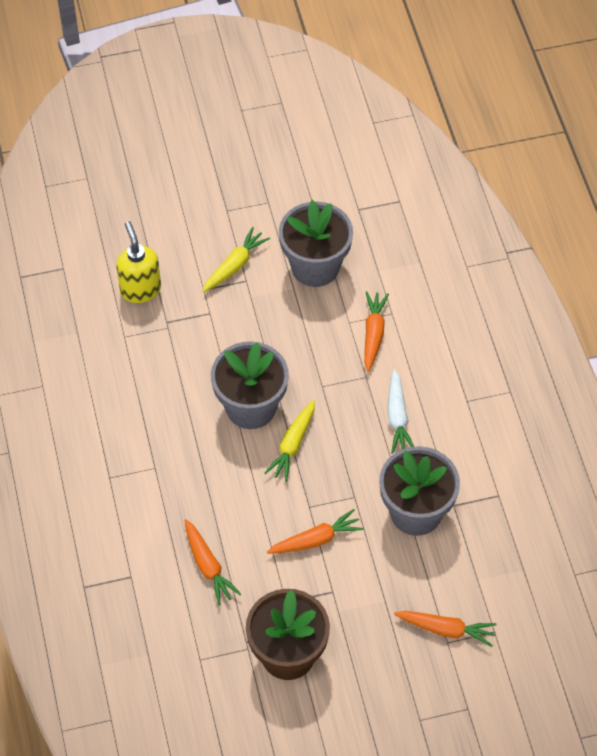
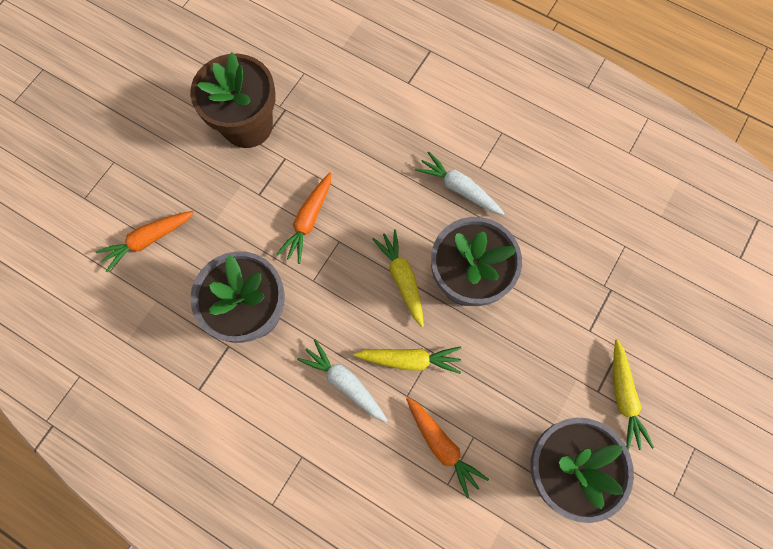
camera: 135 degrees right, 15 degrees up
yellow soap dispenser [116,221,161,303] -> none
orange carrot [184,519,241,605] -> none
none -> yellow carrot [353,346,461,374]
none -> white carrot [415,152,505,215]

